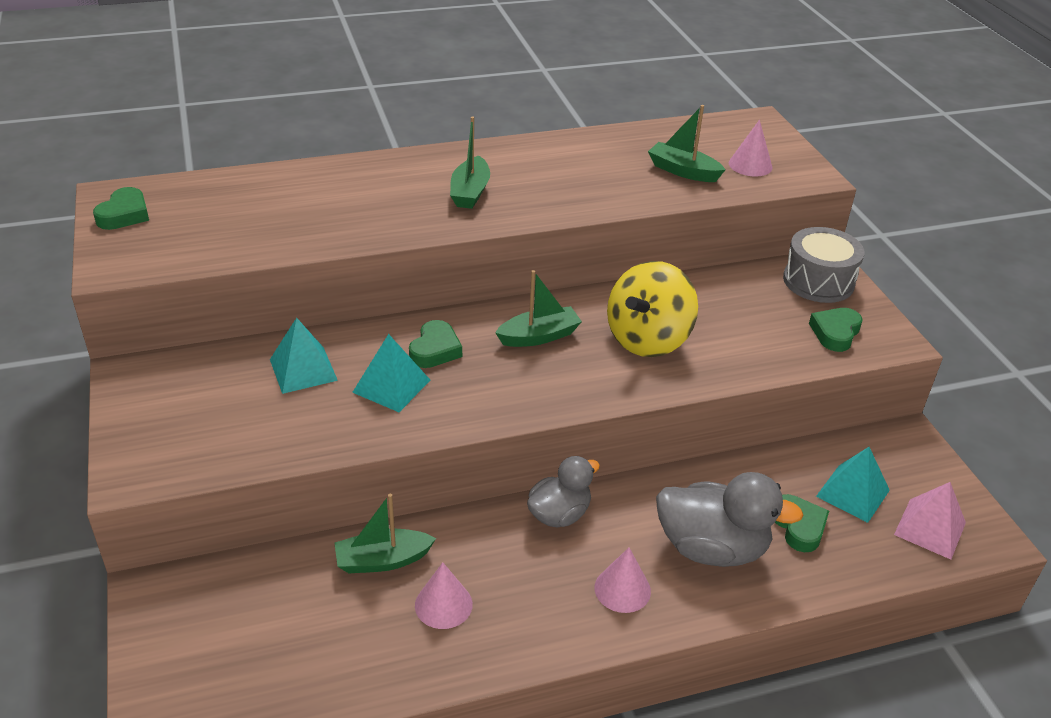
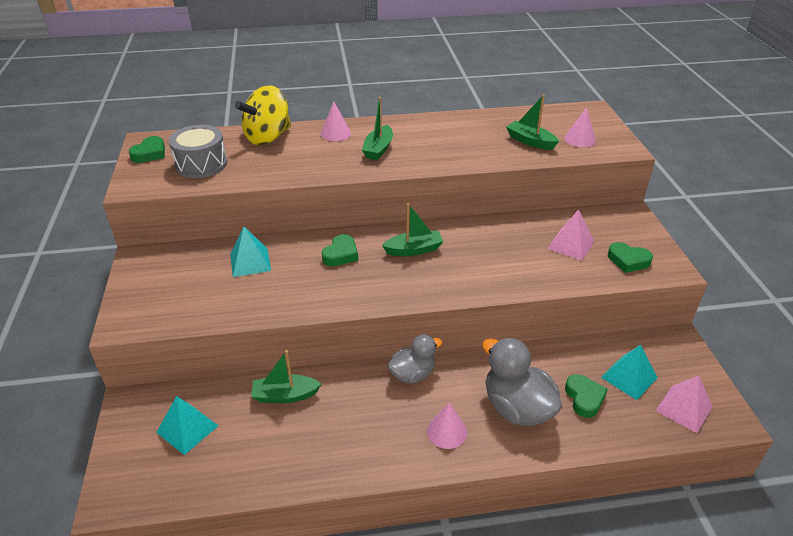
camera: 10 degrees right, 0 degrees up
turquoise pyramid [352,334,430,412] -> turquoise pyramid moved to [156,396,218,455]
pink cone [415,562,473,629] -> pink cone moved to [321,102,351,141]
yellow spinning top [607,261,698,357] -> yellow spinning top moved to [235,86,291,145]
grey duck [656,472,804,567] -> grey duck turned 150 degrees counterclockwise [482,338,562,426]
grey drum [783,227,864,303] -> grey drum moved to [169,125,227,178]
green heart [809,308,862,352] -> green heart turned 105 degrees counterclockwise [608,242,653,273]
none -> pink pyramid [547,210,594,261]

